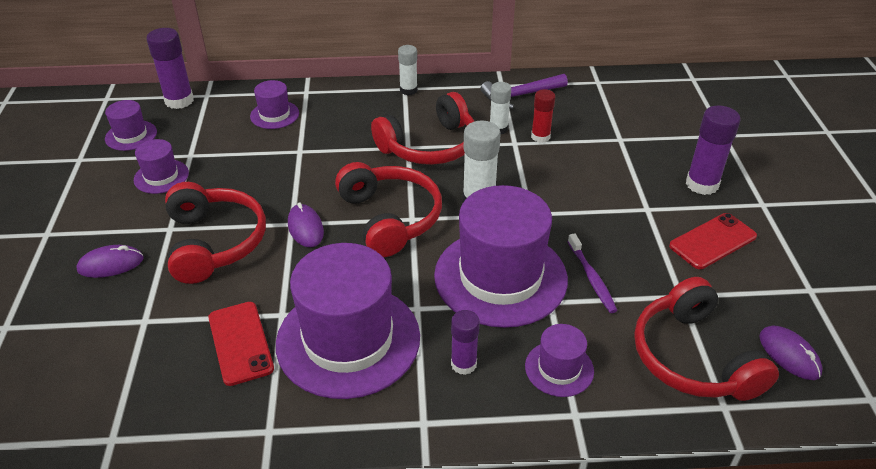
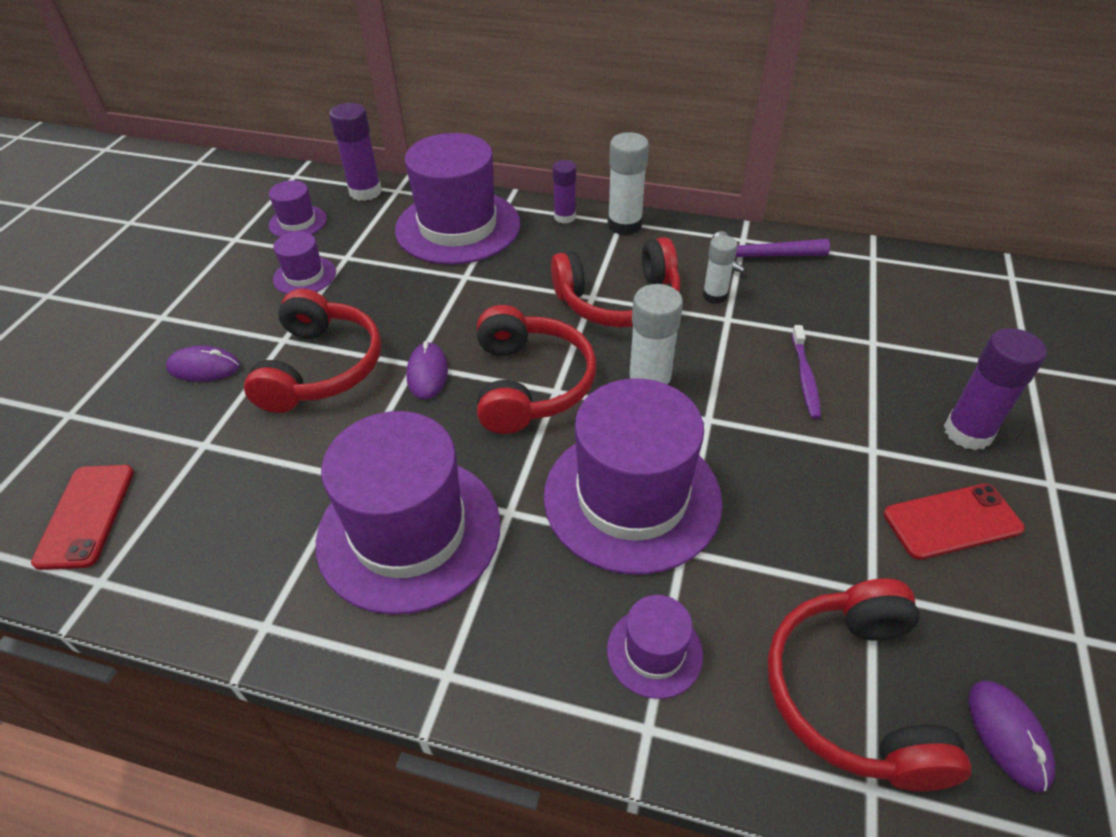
camera: 20 degrees right, 5 degrees up
red phone [208,302,274,386] -> red phone moved to [31,465,134,570]
purple hat [250,80,299,129] -> purple hat [395,133,521,265], size x2.16
white glue stick [398,45,418,95] -> white glue stick [607,132,649,235], size x1.56
purple glue stick [451,310,480,375] -> purple glue stick moved to [553,160,576,224]
red glue stick [531,89,556,143] -> none
purple toothbrush [568,233,618,313] -> purple toothbrush moved to [792,325,821,419]

